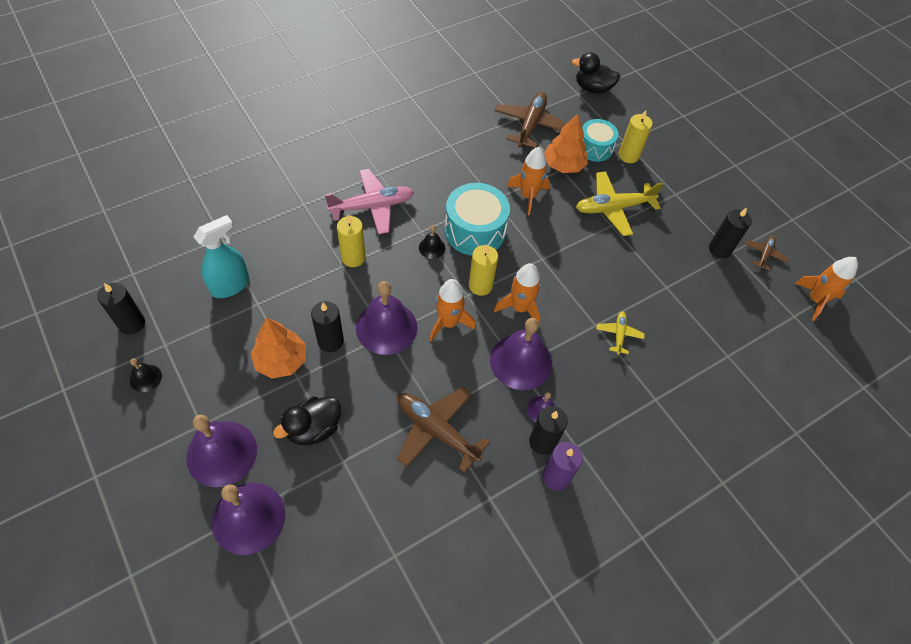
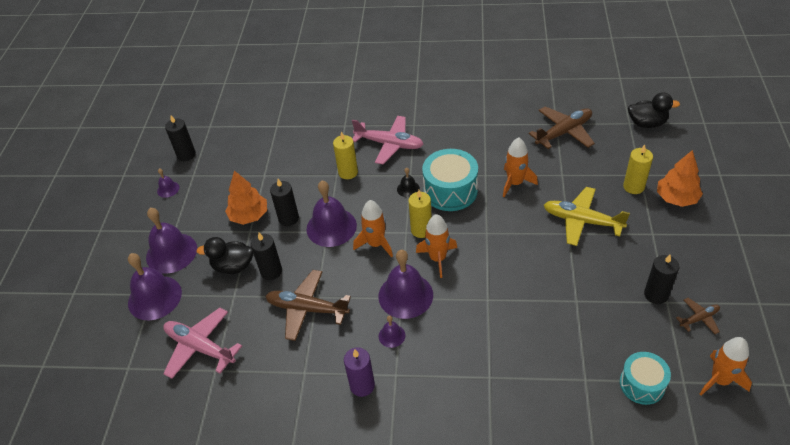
camera: 45 degrees right, 10 degrees down
black bell [130,358,162,392] -> purple bell [157,169,179,198]
turquoise spray bottle [194,215,249,298] -> none
brown plane [397,386,490,473] -> brown plane turned 60 degrees counterclockwise [265,270,351,341]
black candle [529,406,568,455] -> black candle moved to [251,233,282,280]
orange tree [544,113,588,173] -> orange tree moved to [657,150,703,207]
black duck [572,52,620,94] -> black duck turned 135 degrees clockwise [628,92,680,128]
turquoise drum [582,119,618,162] -> turquoise drum moved to [620,352,671,405]
yellow plane [596,311,645,355] -> none
none -> pink plane [163,308,242,379]

